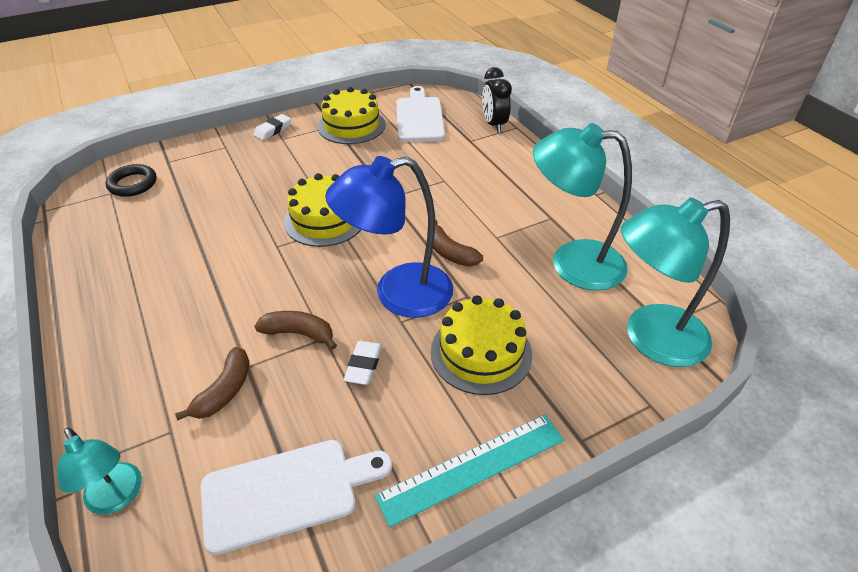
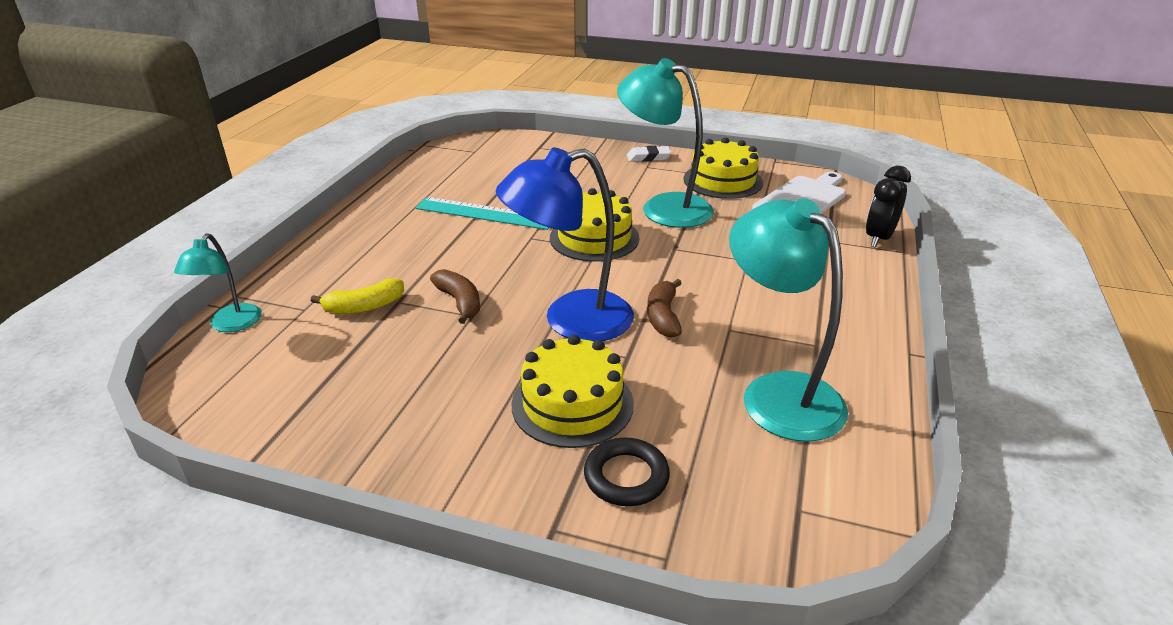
camera: 45 degrees right, 10 degrees down
black ring [106,164,156,197] -> black ring moved to [584,438,670,506]
brown banana [175,347,250,420] -> yellow banana [311,279,404,314]
white cutting board [200,440,392,555] -> none
blue lamp [325,156,453,318] -> blue lamp turned 45 degrees counterclockwise [496,147,634,342]
white eraser [344,341,382,385] -> none
turquoise ruler [375,415,564,527] -> turquoise ruler moved to [415,197,549,230]
turquoise lamp [621,198,730,367] -> turquoise lamp moved to [617,58,714,228]

